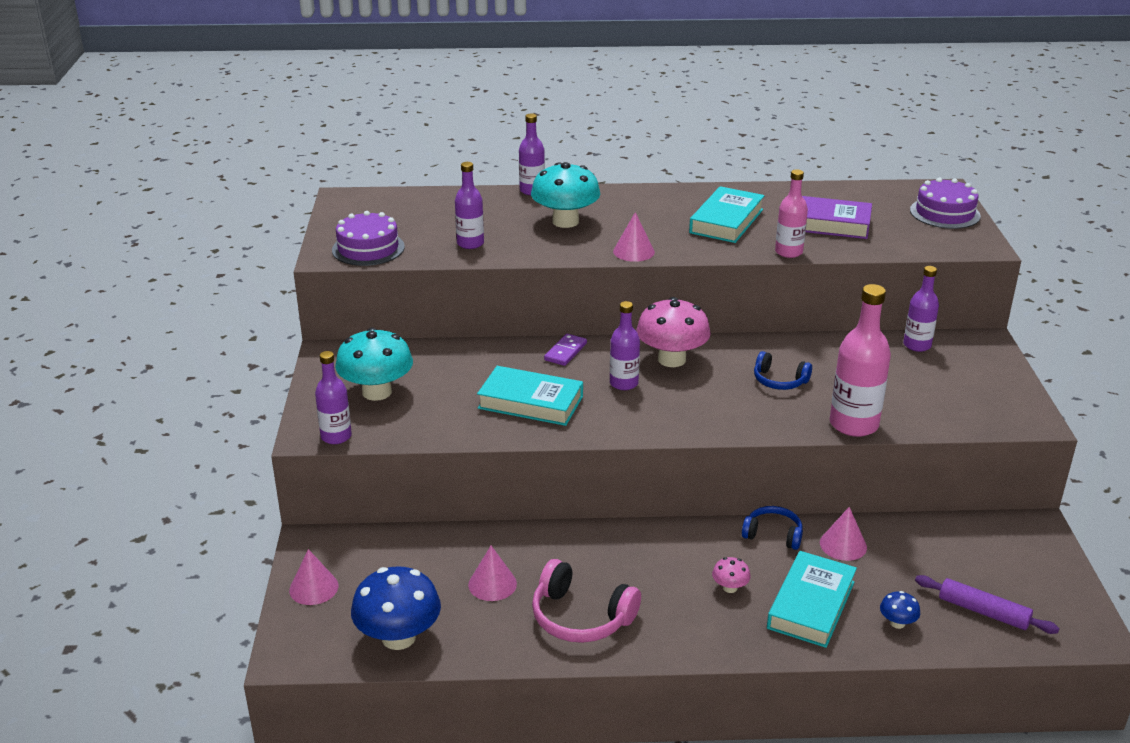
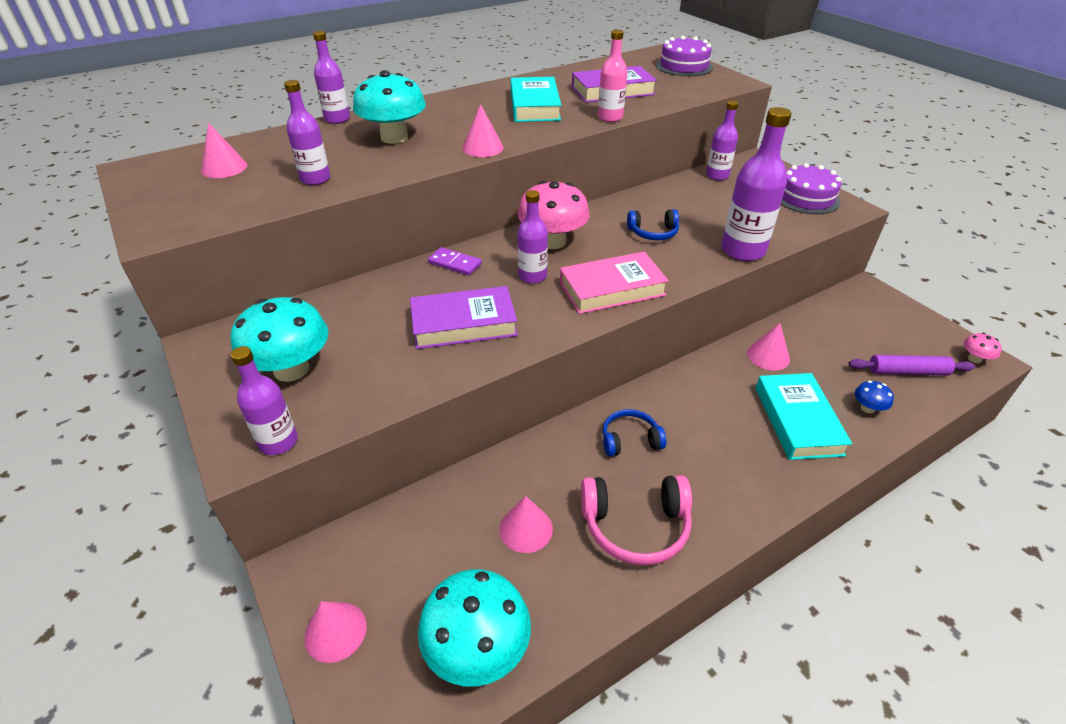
camera: 30 degrees left, 10 degrees up
purple cake [332,211,405,266] -> purple cake moved to [781,163,842,214]
blue mushroom [351,566,441,650] -> turquoise mushroom [418,569,531,687]
turquoise book [477,366,583,426] -> purple book [410,286,518,349]
purple domino [544,333,587,366] -> purple domino turned 60 degrees counterclockwise [428,247,482,276]
pink mushroom [712,557,751,593] -> pink mushroom moved to [963,333,1002,363]
blue headphones [742,506,803,550] -> blue headphones moved to [603,409,666,456]
pink bottle [830,284,891,437] -> purple bottle [721,107,792,261]
none -> pink cone [201,123,247,178]
none -> pink book [560,252,669,314]

